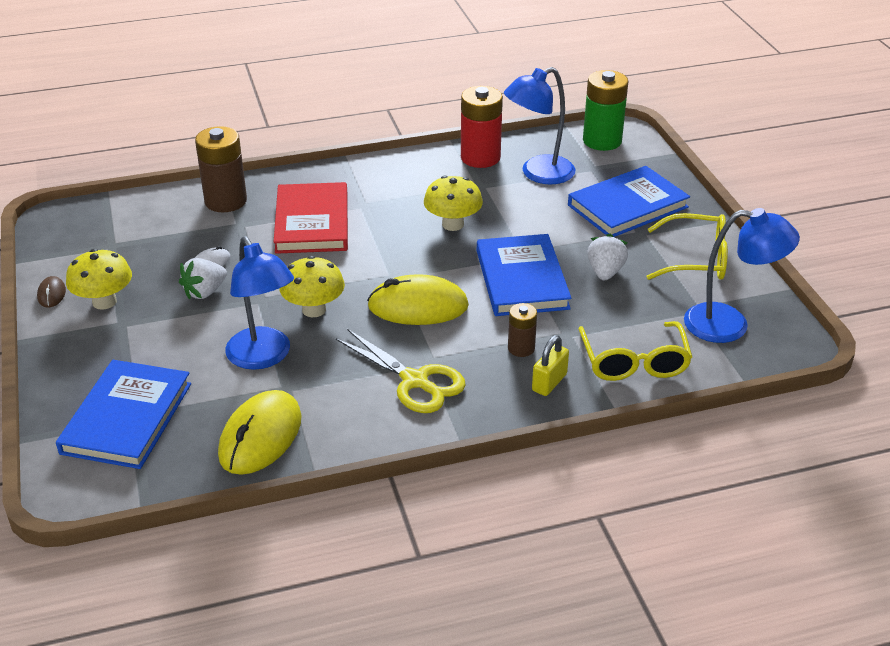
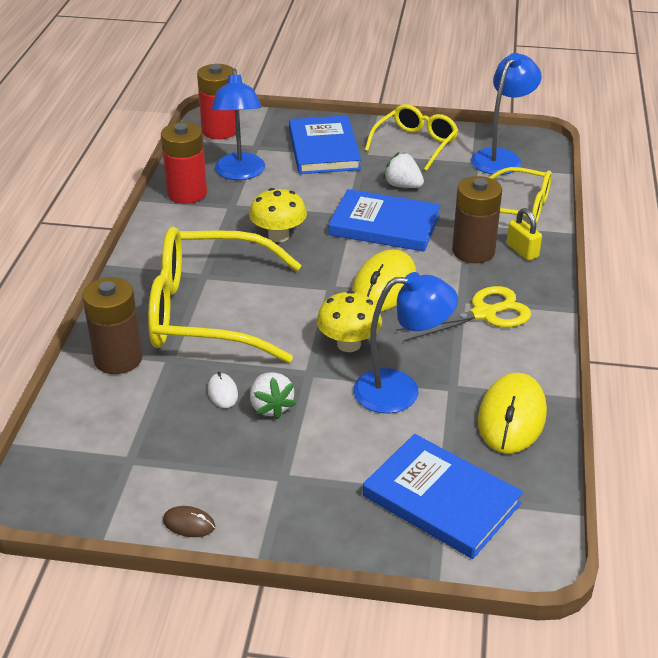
camera: 65 degrees left, 0 degrees up
yellow mushroom [66,249,132,310] -> none
yellow mouse [218,390,302,475] -> yellow mouse turned 60 degrees clockwise [478,373,547,454]
red book [274,182,348,254] -> yellow glasses [148,227,301,363]
brown battery [508,303,537,357] -> brown battery [452,176,502,263], size x1.82
green battery [583,70,628,151] -> red battery [197,64,236,139]

